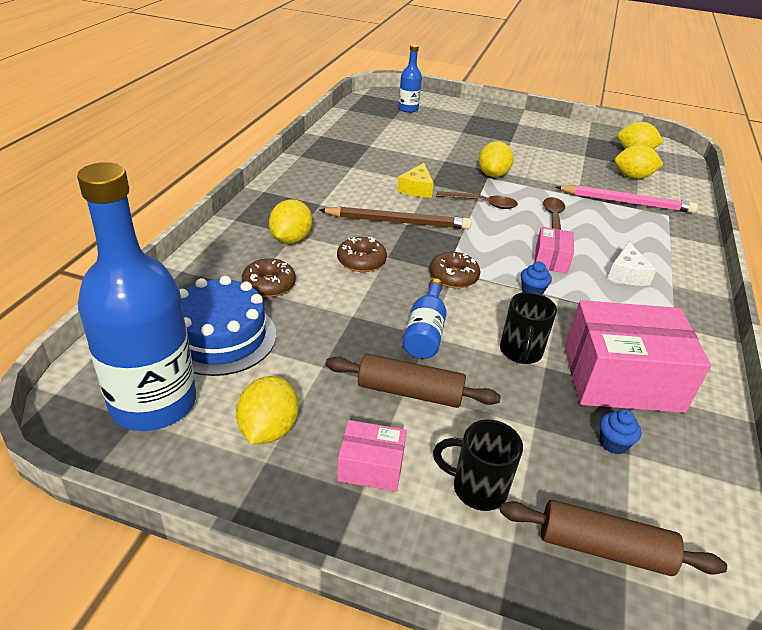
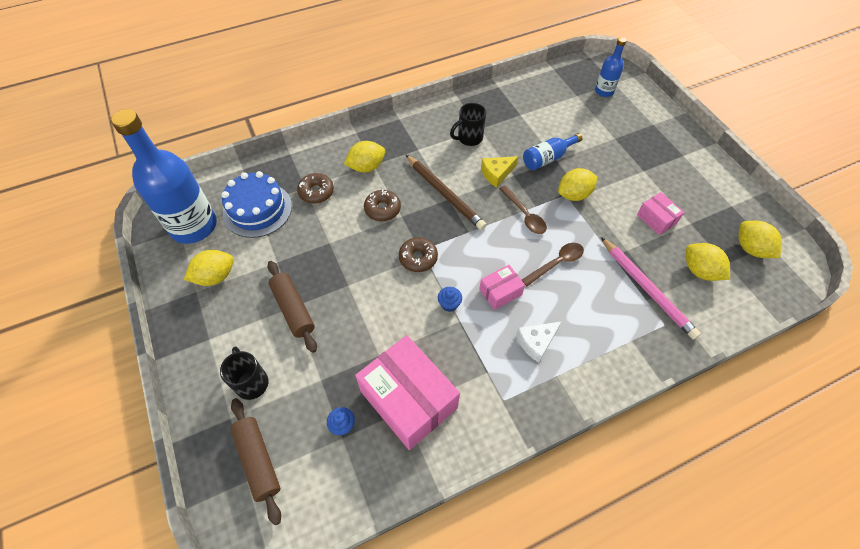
camera: 50 degrees right, 20 degrees up
pink box [337,420,407,491] -> pink box moved to [637,192,685,235]
blue bottle [402,278,447,359] -> blue bottle moved to [523,133,582,170]
black mug [500,292,557,364] -> black mug moved to [450,103,486,146]

